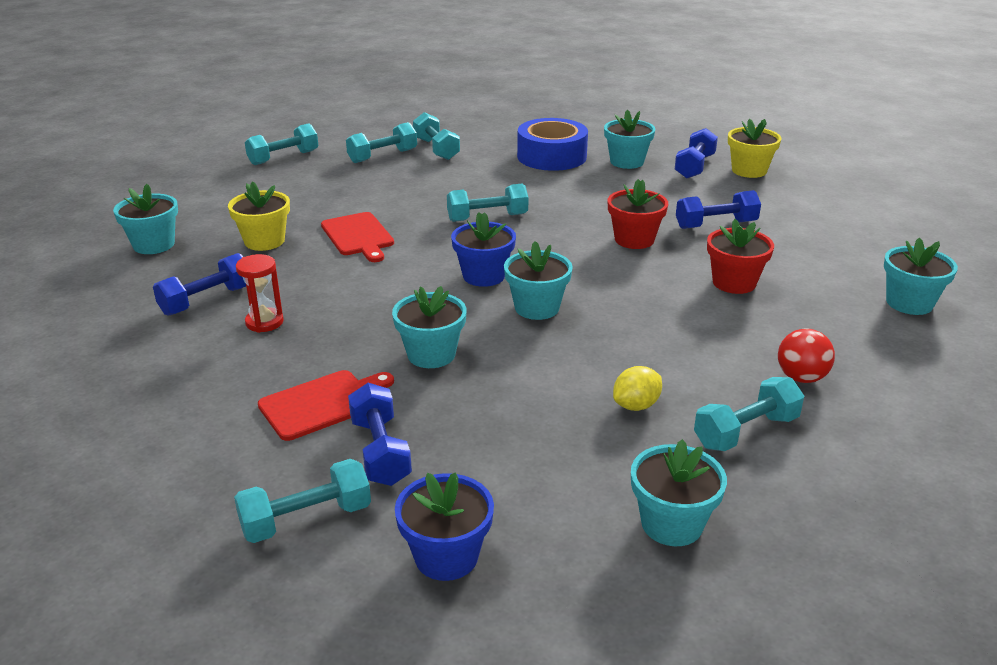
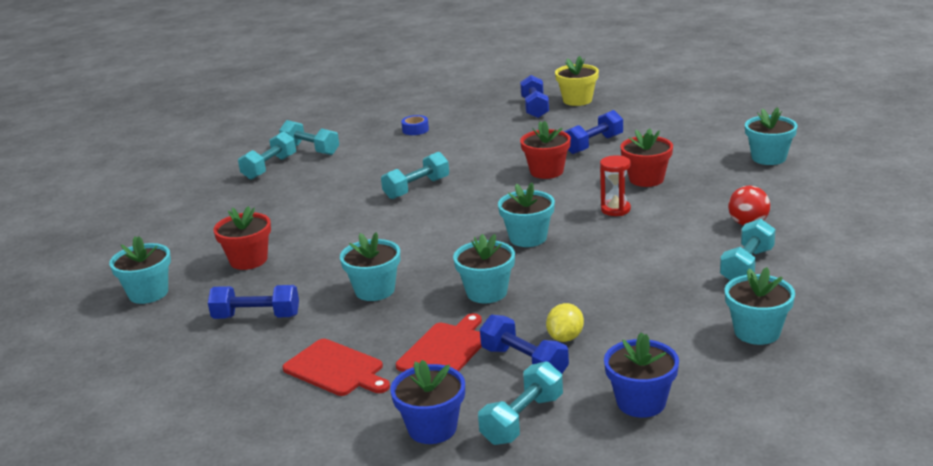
camera: 25 degrees left, 5 degrees down
blue dumbbell [153,253,246,316] -> blue dumbbell turned 75 degrees clockwise [208,285,299,319]
yellow flower pot [228,182,290,251] -> red flower pot [213,206,271,270]
red hourglass [236,254,284,333] -> red hourglass moved to [600,155,631,216]
turquoise dumbbell [245,123,318,165] -> none
red cutting board [321,212,394,262] -> red cutting board moved to [282,339,390,396]
blue flower pot [451,212,516,287] -> blue flower pot moved to [390,360,465,444]
blue tape [517,118,588,171] -> blue tape [401,115,429,135], size x0.43
turquoise flower pot [604,109,655,169] -> turquoise flower pot moved to [340,232,400,301]
yellow lemon [613,366,662,411] -> yellow lemon moved to [546,303,584,342]

